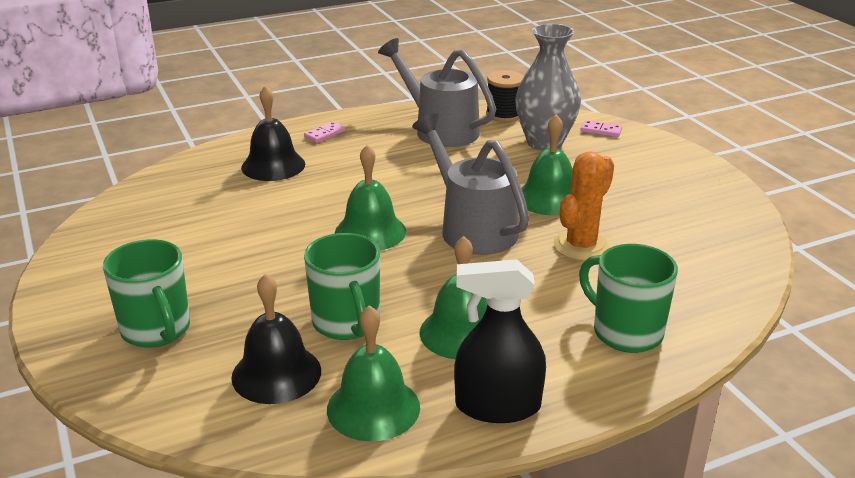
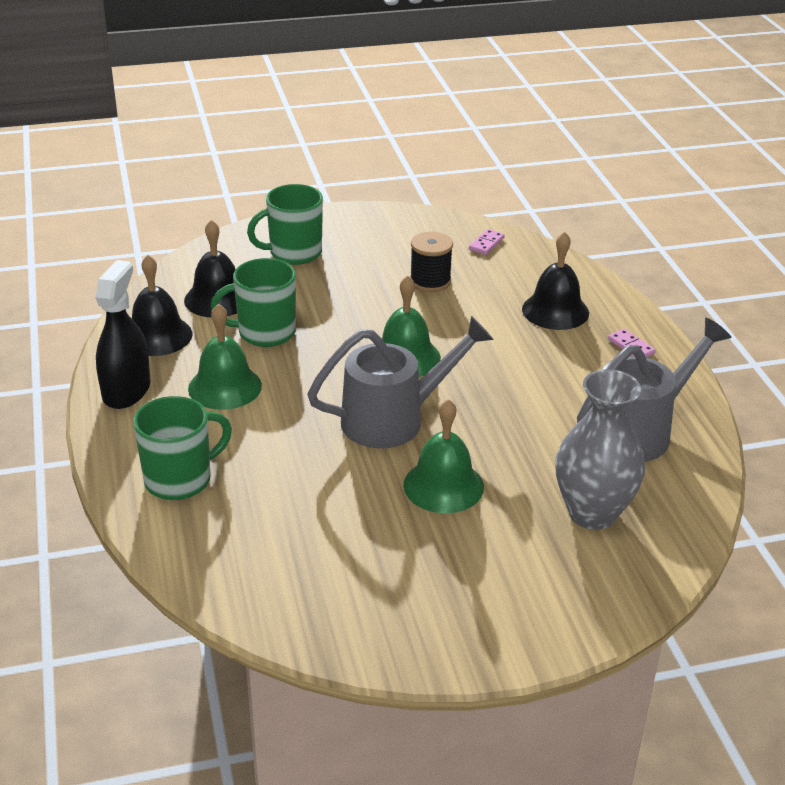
camera: 100 degrees right, 5 degrees up
green bell [327,305,420,441] -> black bell [132,255,192,356]
black spool [486,70,524,122] -> black spool moved to [410,232,453,292]
orange cactus [553,151,614,261] -> none
pink domino [580,120,622,137] -> pink domino moved to [469,229,505,255]

